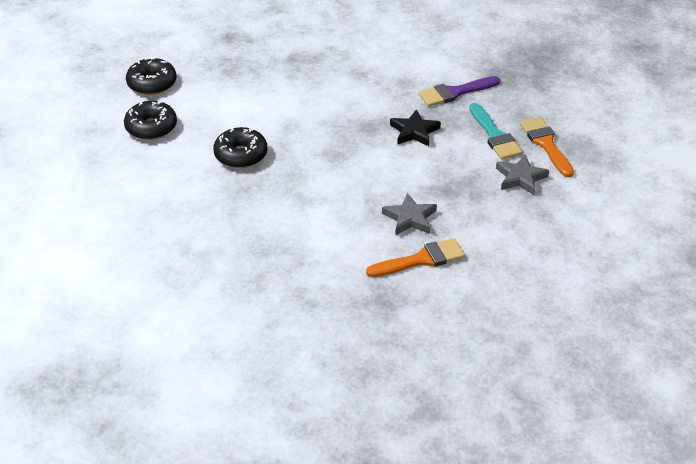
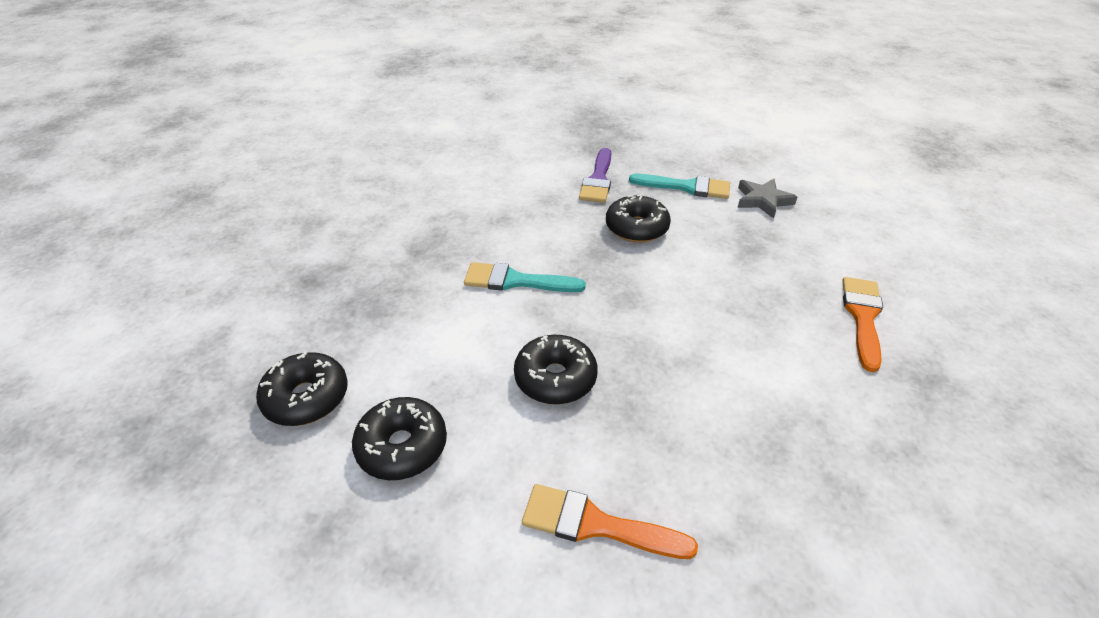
camera: 55 degrees left, 0 degrees up
grey star [382,193,437,235] -> none
black star [390,109,441,146] -> black donut [606,194,671,243]
orange brush [520,117,574,177] -> orange brush moved to [522,484,698,559]
none -> turquoise brush [464,262,586,292]

